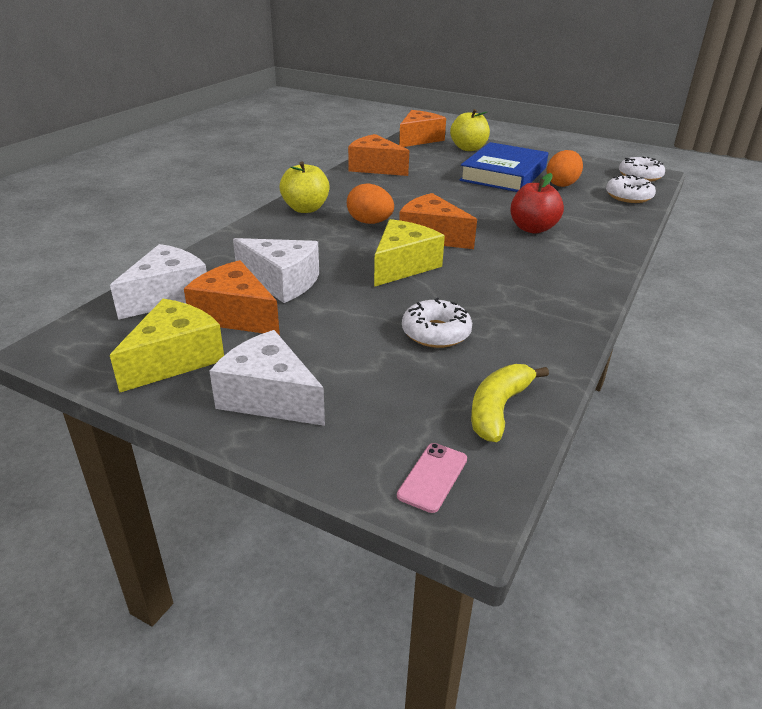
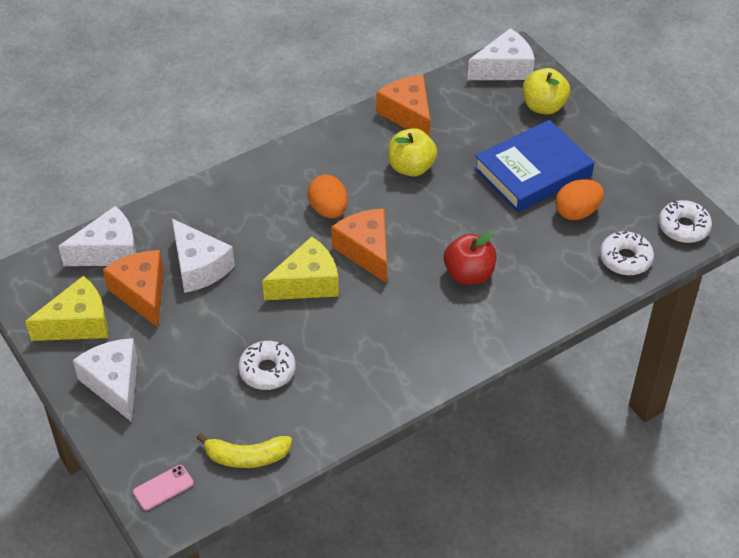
camera: 30 degrees right, 15 degrees up
yellow apple [279,161,330,213] -> yellow apple moved to [388,128,437,177]
orange cheese [399,110,446,147] -> white cheese [467,28,535,80]
yellow banana [471,364,549,442] -> yellow banana turned 150 degrees counterclockwise [197,433,292,468]

